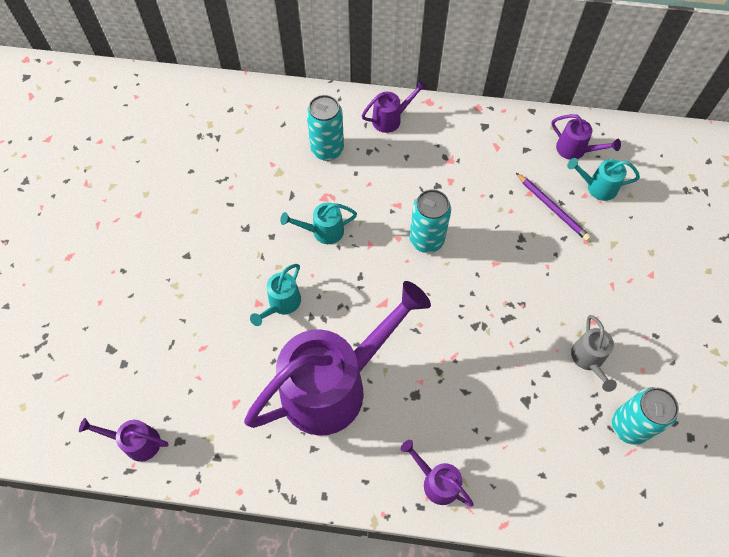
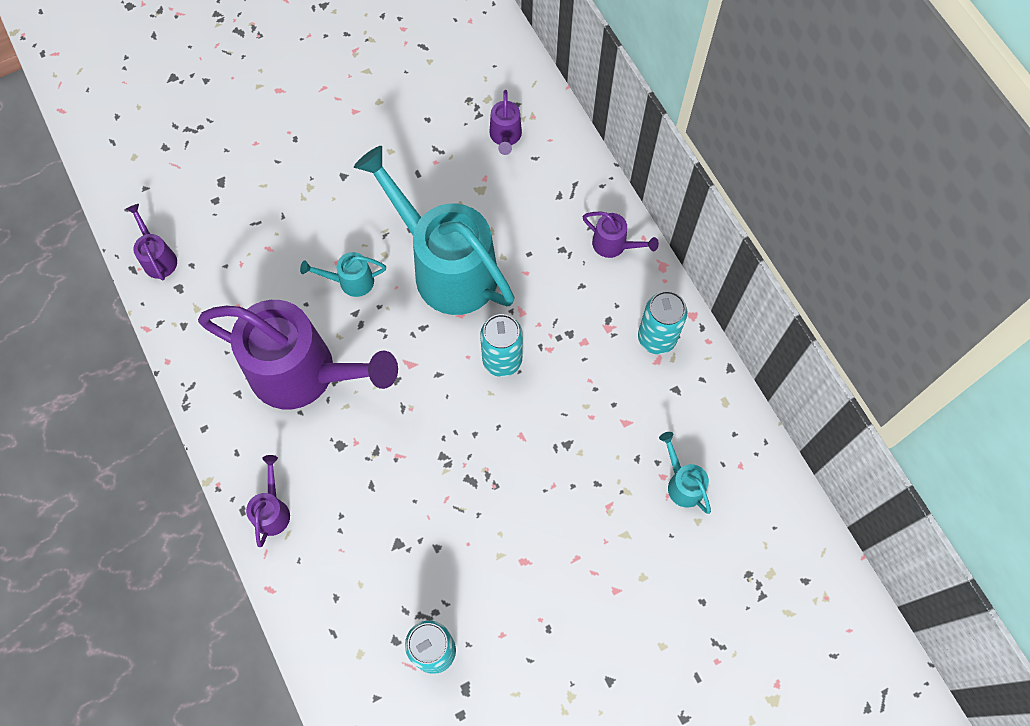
camera: 55 degrees right, 5 degrees up
turquoise watering can [280,202,357,244] -> turquoise watering can [354,146,515,315], size x2.42
turquoise can [306,95,344,161] -> turquoise can moved to [638,291,688,354]
purple pencil [516,173,591,241] -> none
purple watering can [551,114,621,160] -> purple watering can moved to [489,90,522,155]
grey watering can [571,315,617,392] -> none

